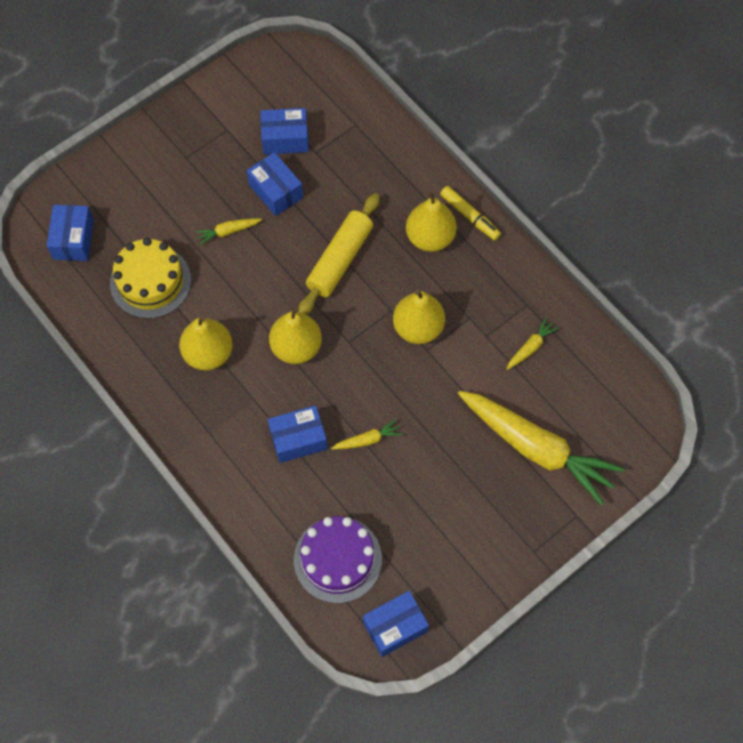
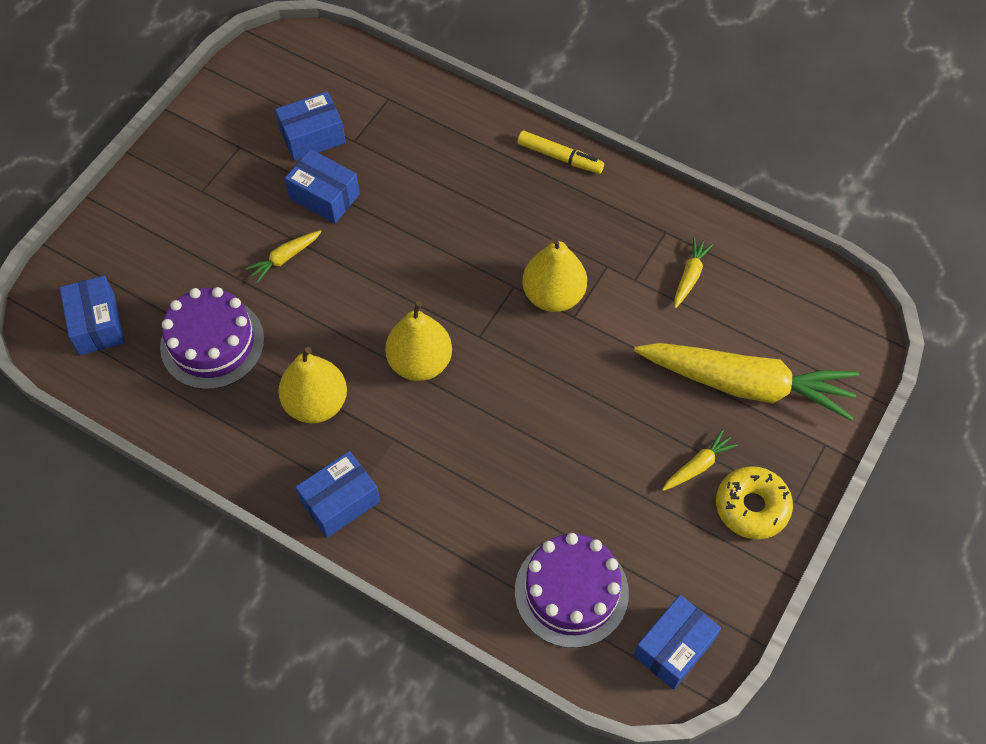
camera: 20 degrees left, 5 degrees down
yellow cake [110,238,191,319] -> purple cake [160,287,264,389]
blue box [268,405,327,463] -> blue box moved to [295,451,380,538]
yellow rolling pin [298,193,380,315] -> none
yellow carrot [331,419,403,449] -> yellow carrot moved to [662,429,738,491]
yellow pear [406,191,457,252] -> none
none -> yellow donut [716,466,793,539]

